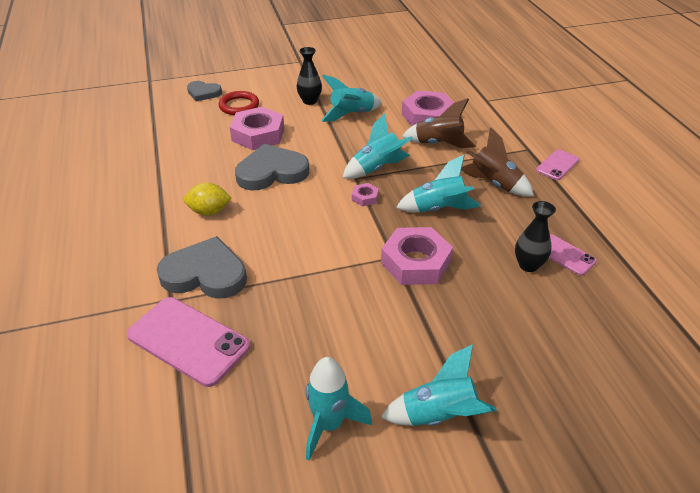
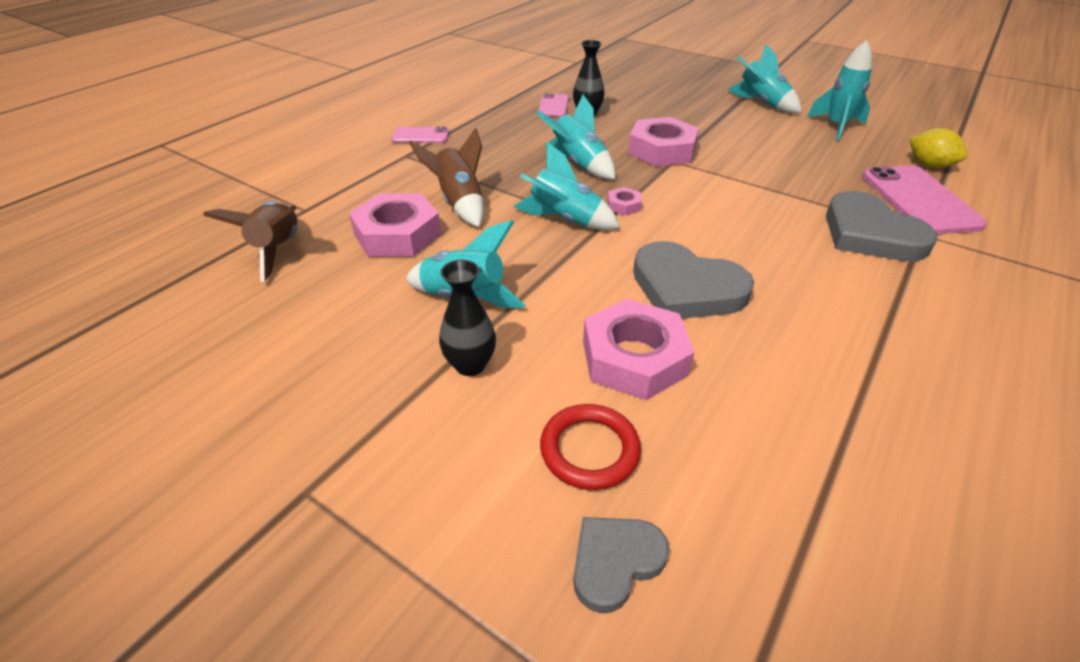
camera: 130 degrees left, 0 degrees up
yellow lemon [184,183,232,215] -> yellow lemon moved to [909,128,967,168]
grey heart [187,81,222,102] -> grey heart turned 105 degrees counterclockwise [573,517,669,613]
brown rocket [461,127,534,196] -> brown rocket moved to [203,201,297,282]

